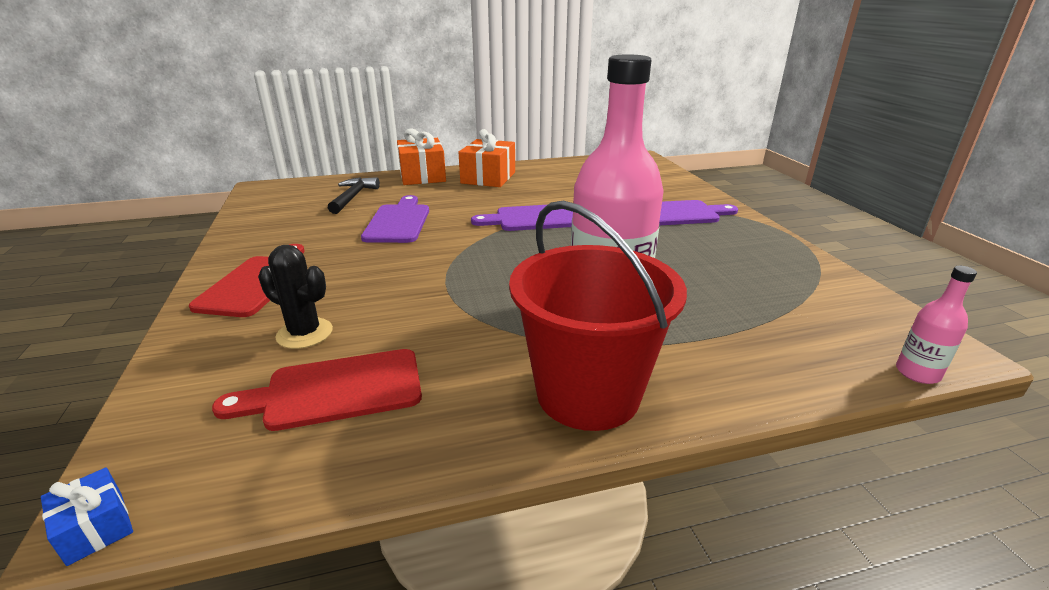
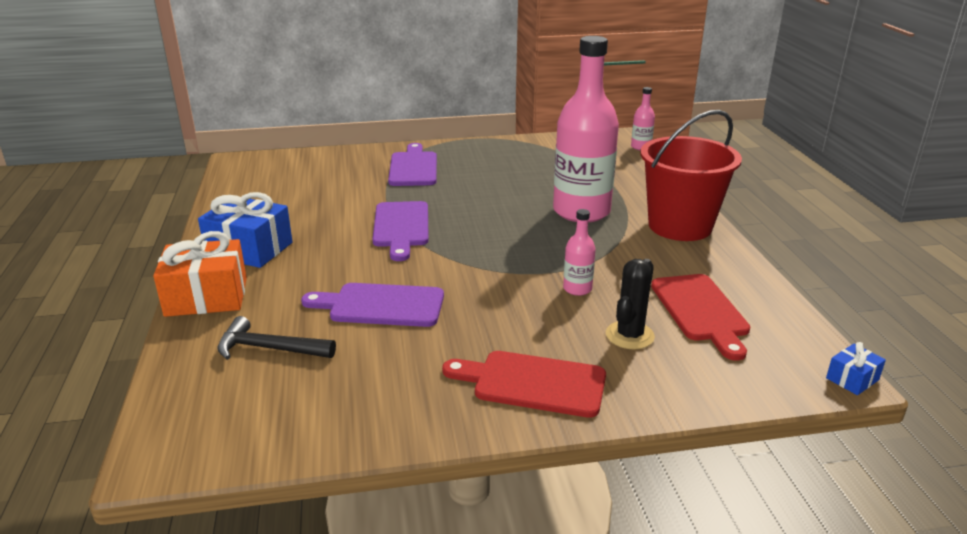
camera: 85 degrees left, 0 degrees up
orange gift [458,129,515,187] -> blue gift [198,192,292,268]
none -> pink bottle [563,209,596,296]

